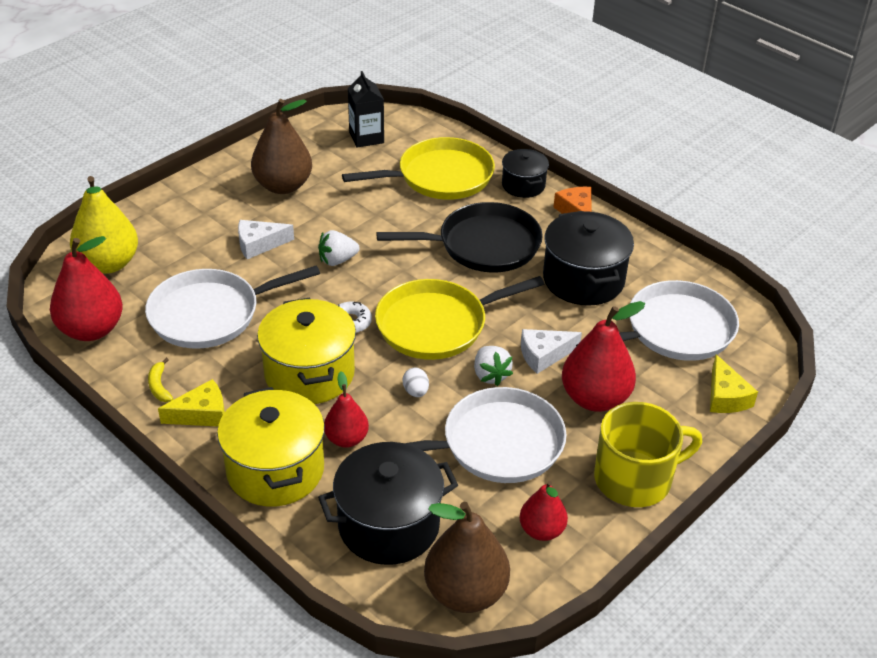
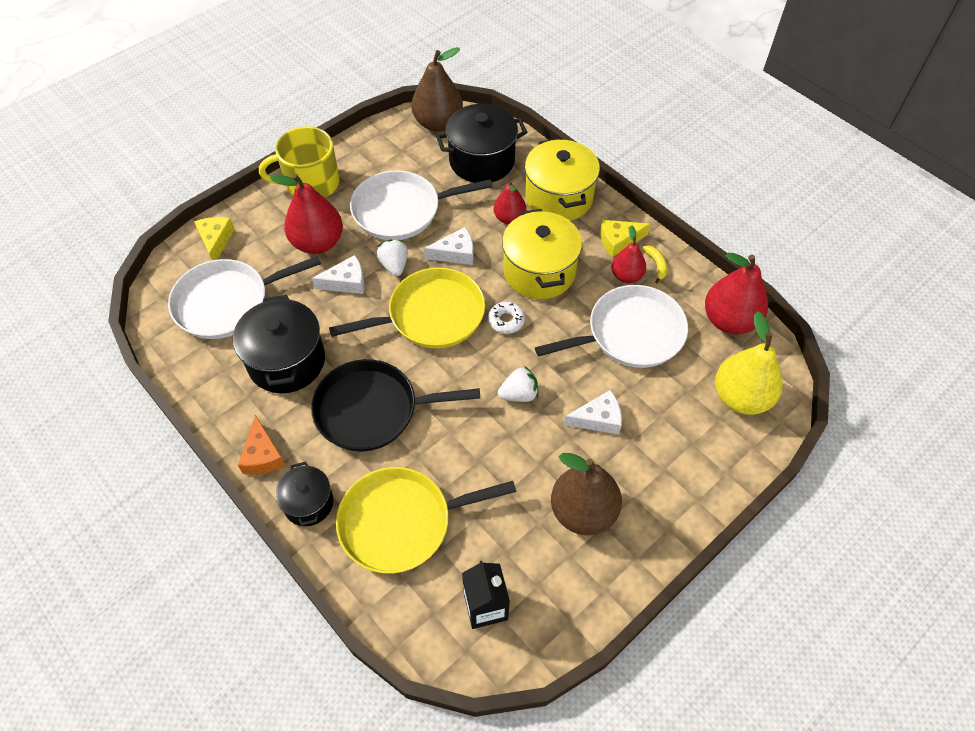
camera: 175 degrees left, 15 degrees up
white egg [403,368,429,397] -> white cheese [424,227,474,265]
red pear [520,481,568,541] -> red pear moved to [612,225,646,283]

